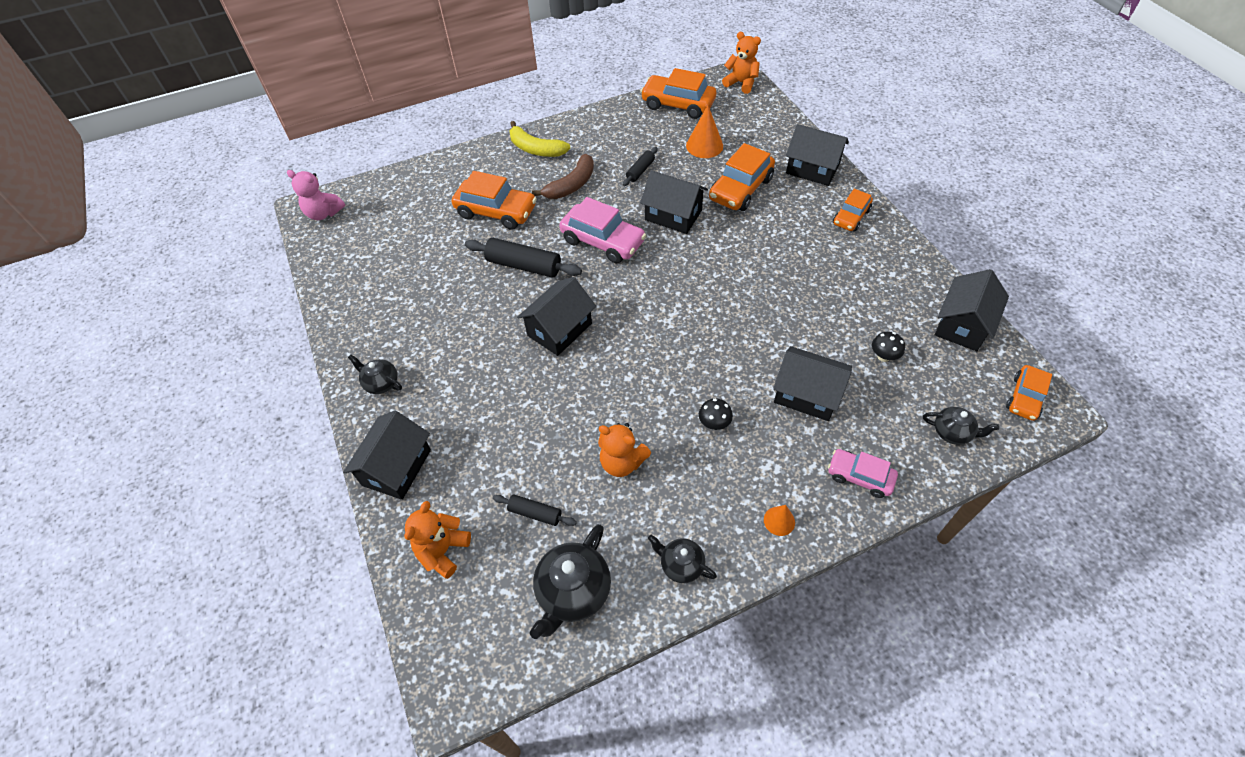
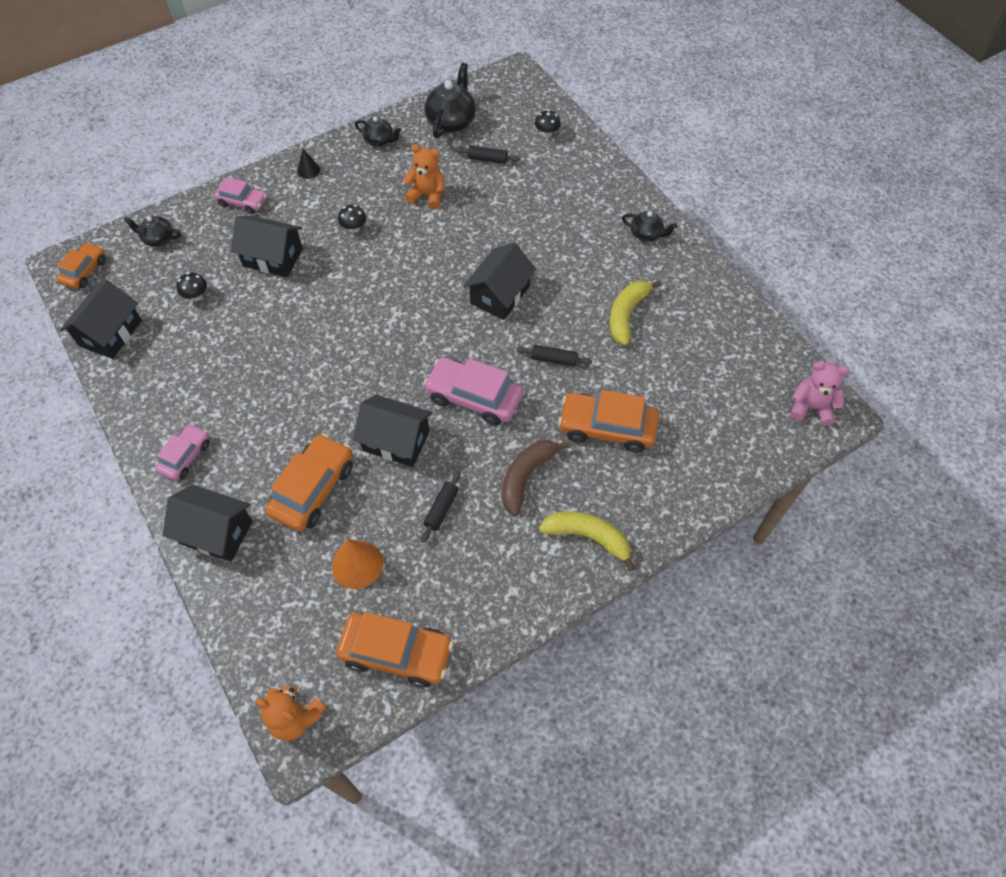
camera: 170 degrees right, 5 degrees up
black house [343,410,431,500] -> none
orange teddy bear [404,501,471,579] -> black mushroom [535,110,561,138]
black rolling pin [465,238,582,278] -> black rolling pin [517,345,592,366], size x0.57
orange cone [764,505,795,536] -> black cone [297,149,320,179]
orange car [833,189,873,232] -> pink car [155,424,210,481]
none -> yellow banana [609,280,662,346]

